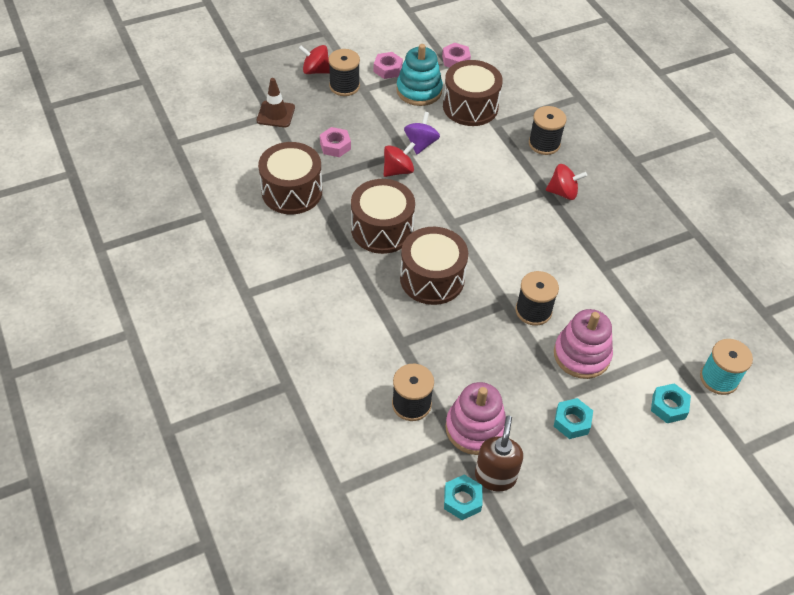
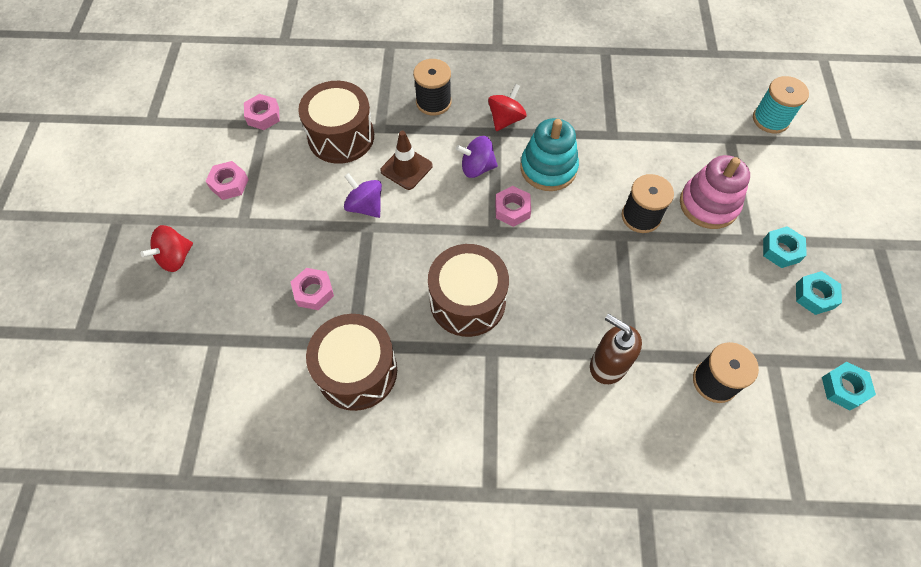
camera: 60 degrees left, 10 degrees up
brown traffic cone [257,78,295,127] -> brown traffic cone moved to [380,131,433,190]
black spool [328,49,360,96] -> none
red spinning top [384,142,415,177] -> none
turquoise stacking toy [396,44,443,106] -> turquoise stacking toy moved to [520,118,579,191]
brown drum [400,227,468,305] -> none
pink stacking toy [445,382,506,455] -> none
brown soap dispenser [475,416,523,491] -> brown soap dispenser moved to [590,314,642,384]
turquoise nut [651,383,691,423] -> turquoise nut moved to [796,271,842,315]
none -> purple spinning top [456,136,498,178]
none -> pink nut [495,186,531,227]

